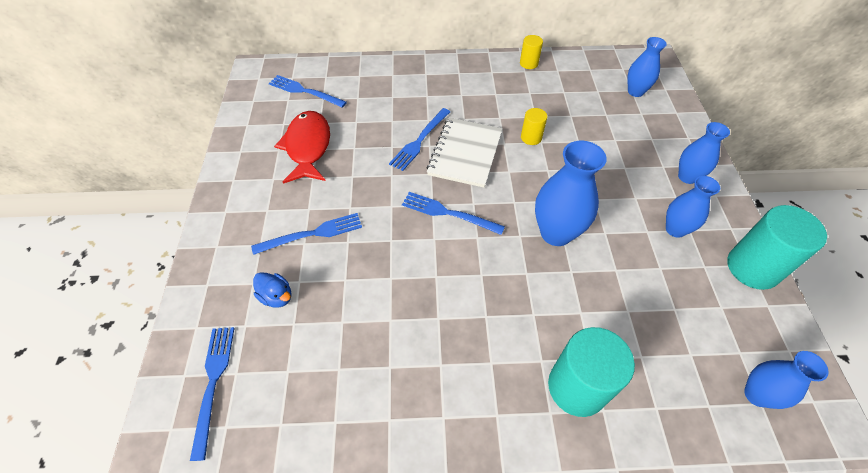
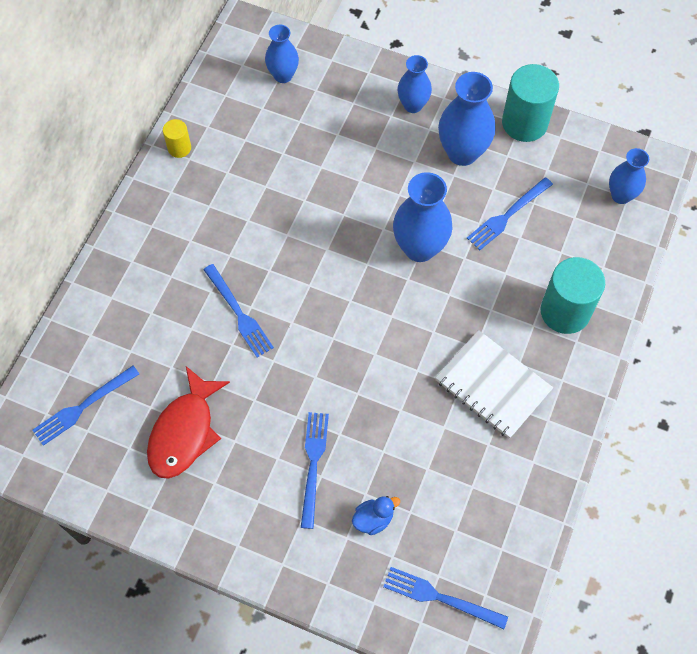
camera: 65 degrees left, 10 degrees up
red fish [274,111,330,184] -> red fish turned 90 degrees counterclockwise [147,366,230,479]
blue fork [402,192,505,235] -> blue fork moved to [467,177,553,250]
white notebook [426,117,503,188] -> white notebook moved to [435,330,553,439]
yellow cylinder [521,108,547,145] -> none
blue vase [666,176,720,238] -> blue vase [438,72,495,166], size x1.60

